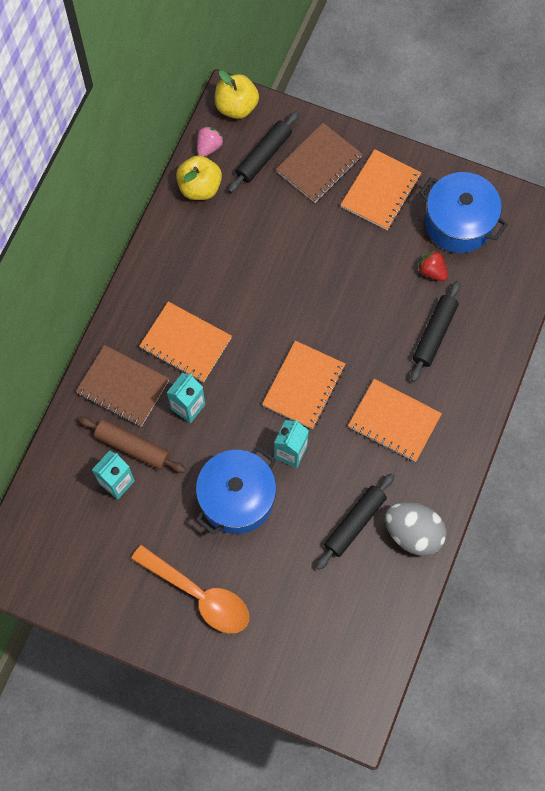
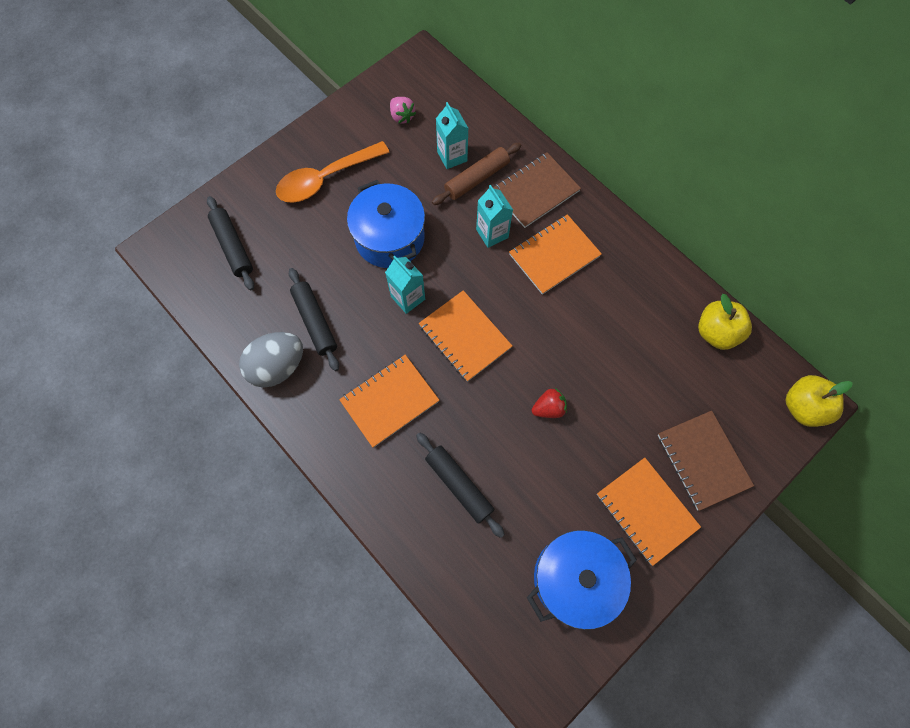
camera: 115 degrees right, 0 degrees up
pink strawberry [197,126,224,157] -> pink strawberry moved to [390,97,416,124]
black rolling pin [228,111,299,193] -> black rolling pin moved to [207,196,254,290]
red strawberry [418,250,448,281] -> red strawberry moved to [532,388,567,418]

